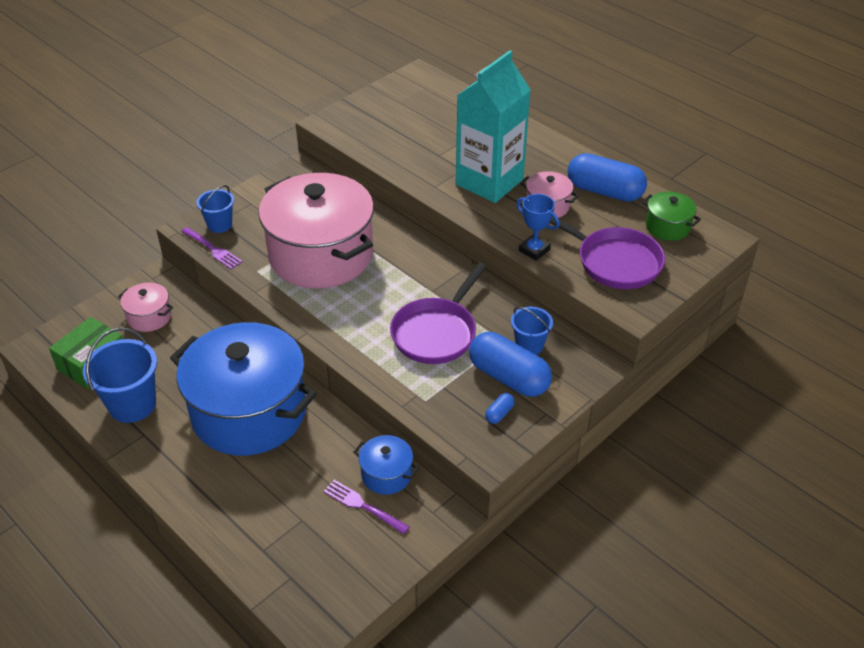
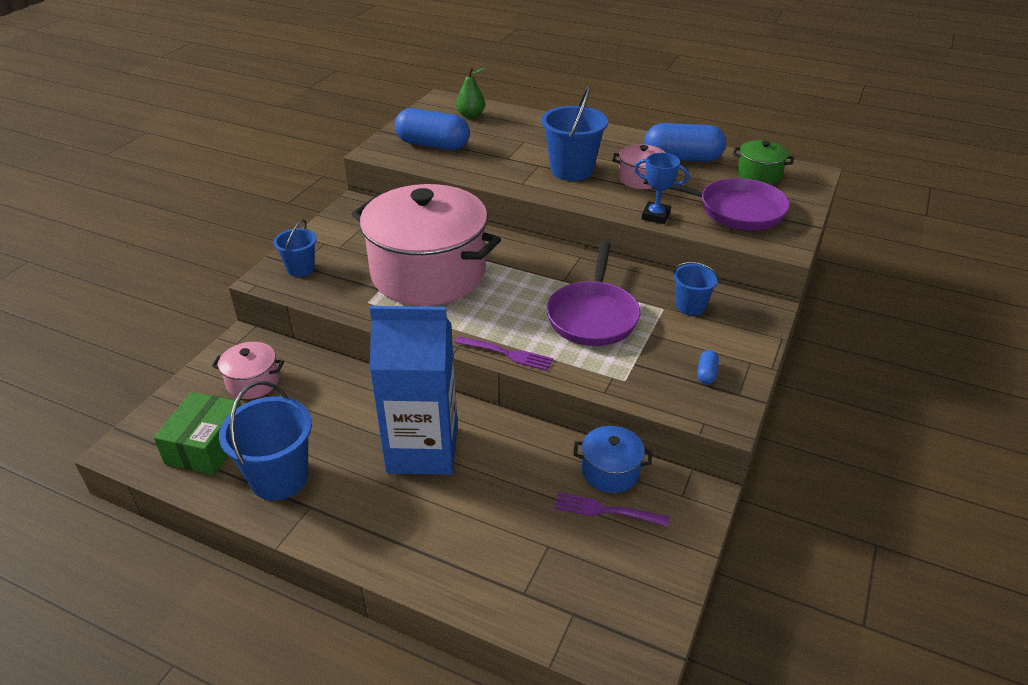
camera: 20 degrees left, 5 degrees down
blue pot [170,322,317,456] -> blue carton [370,306,458,475]
purple fork [181,227,242,269] -> purple fork moved to [455,336,553,371]
turquoise carton [456,50,531,203] -> blue bucket [541,86,608,181]
blue capsule [469,332,552,397] -> blue capsule moved to [395,108,470,150]
none -> green pear [456,67,485,119]

